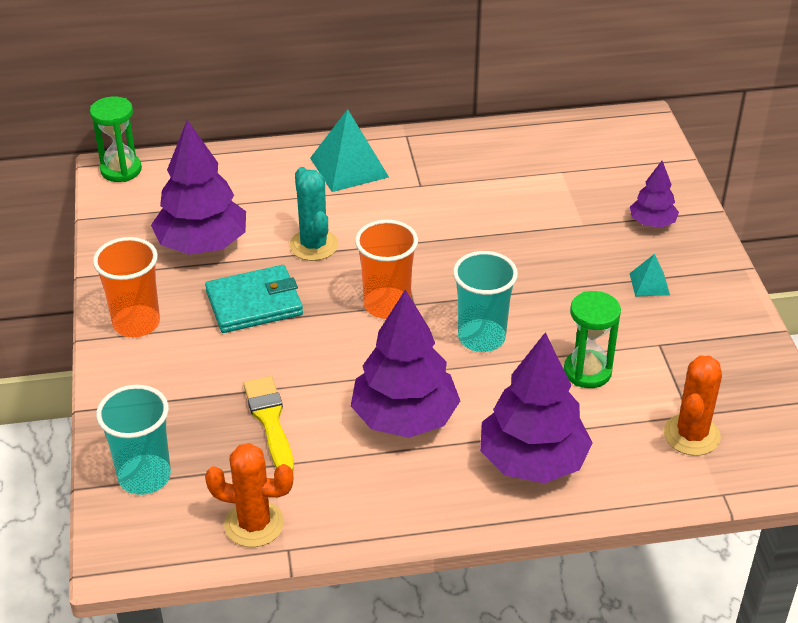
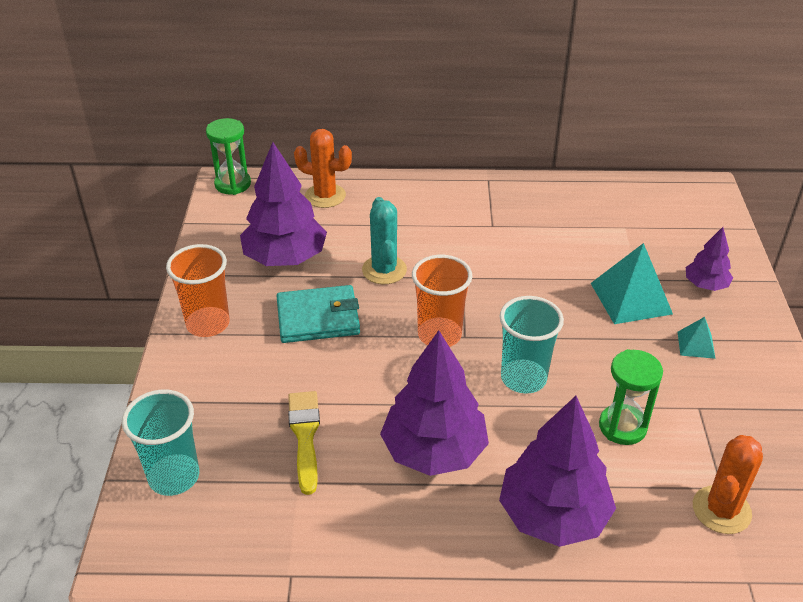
camera: 10 degrees right, 0 degrees up
orange cactus [205,443,294,547] -> orange cactus moved to [294,129,352,208]
turquoise pyramid [310,109,389,192] -> turquoise pyramid moved to [591,243,673,324]

